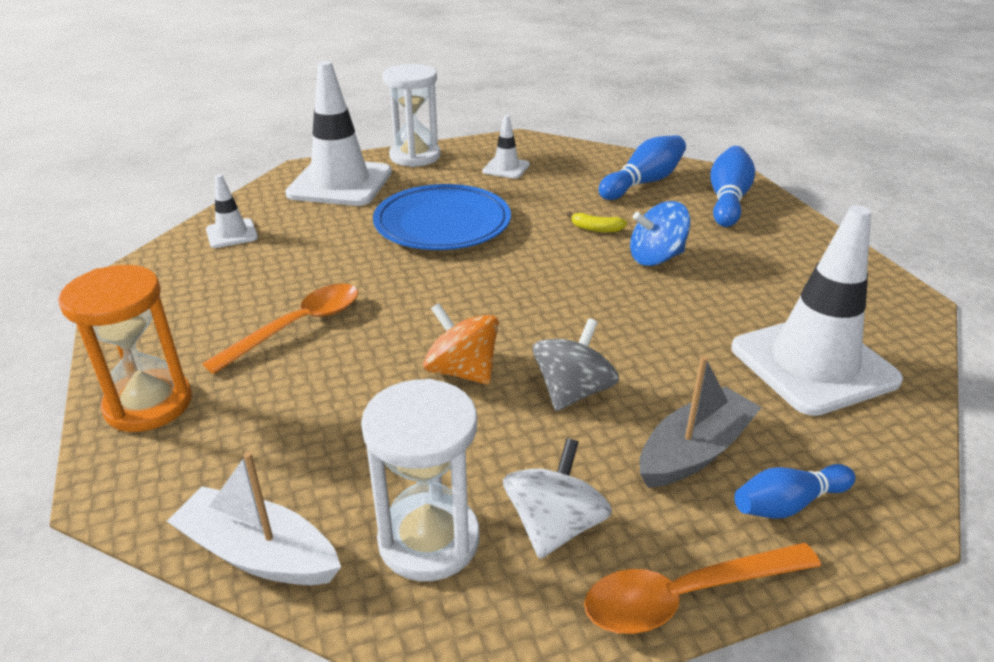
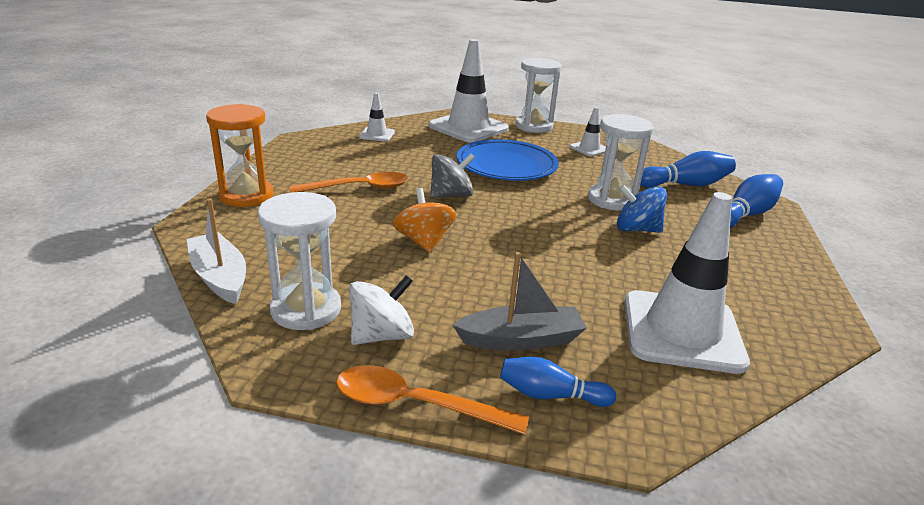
camera: 30 degrees right, 5 degrees down
grey spinning top [533,318,619,411] -> grey spinning top moved to [430,153,475,198]
yellow banana [567,212,627,233] -> white hourglass [588,114,654,211]

